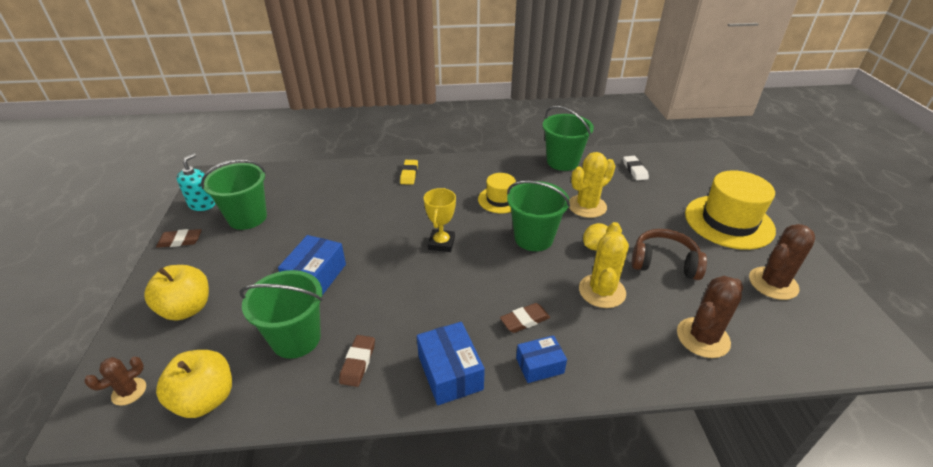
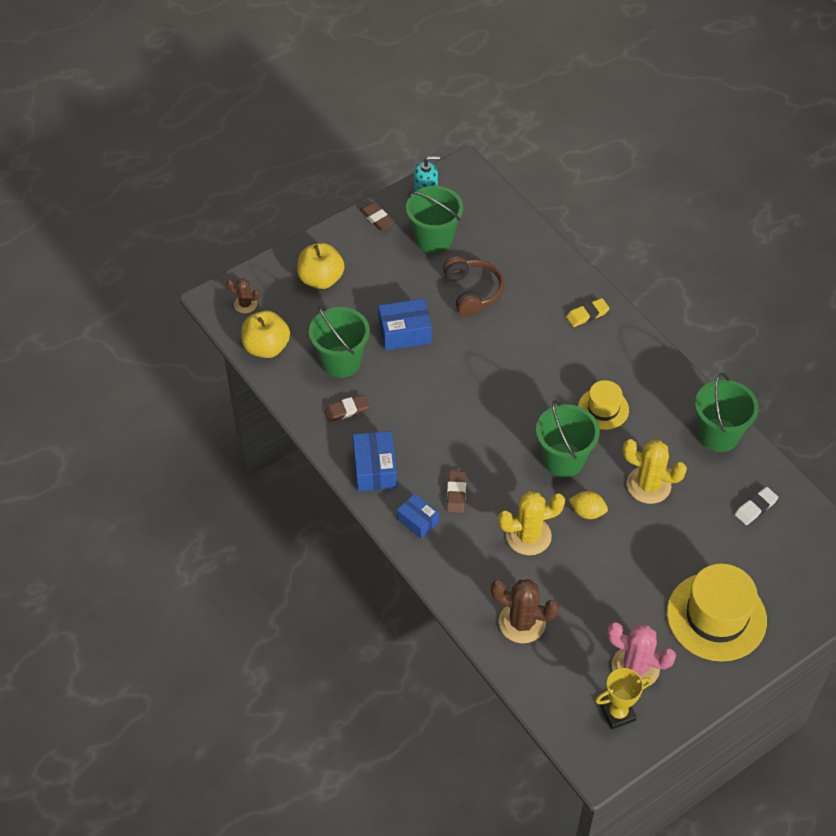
camera: 60 degrees right, 15 degrees up
blue box [417,322,485,405] -> blue box turned 45 degrees counterclockwise [353,431,397,491]
yellow trophy [424,188,456,252] -> yellow trophy moved to [595,668,651,729]
brown eraser [500,303,550,333] -> brown eraser turned 60 degrees clockwise [447,471,466,513]
brown headphones [632,229,707,280] -> brown headphones moved to [443,256,504,317]
brown cactus [749,224,815,300] -> pink cactus [607,622,676,686]

